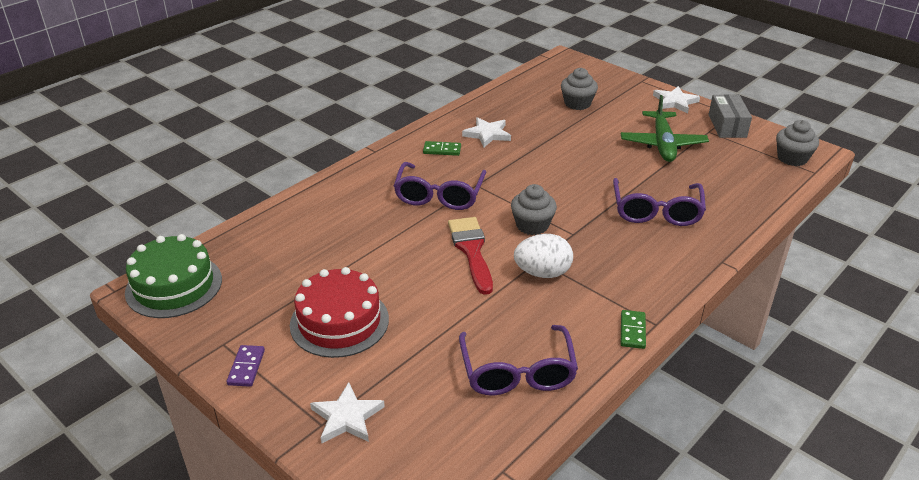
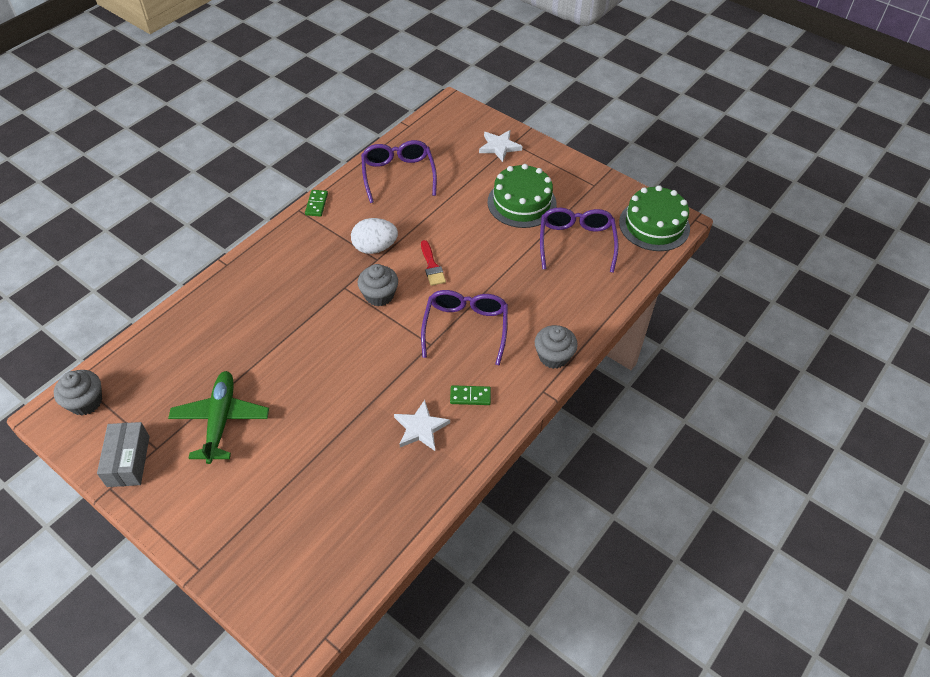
camera: 175 degrees right, 15 degrees up
purple domino [227,345,265,387] -> none
red cake [290,267,389,358] -> green cake [487,164,557,228]
red brush [448,217,493,295] -> red brush [421,240,446,286], size x0.63
grey cupcake [561,68,598,110] -> grey cupcake moved to [535,325,578,369]
purple glasses [613,178,706,226] -> purple glasses moved to [540,208,619,273]
white star [653,86,700,113] -> none

